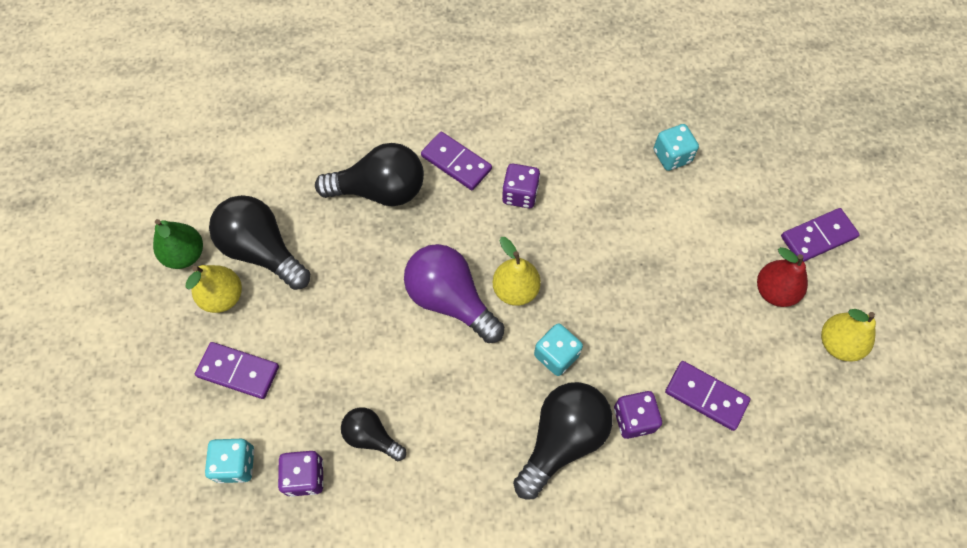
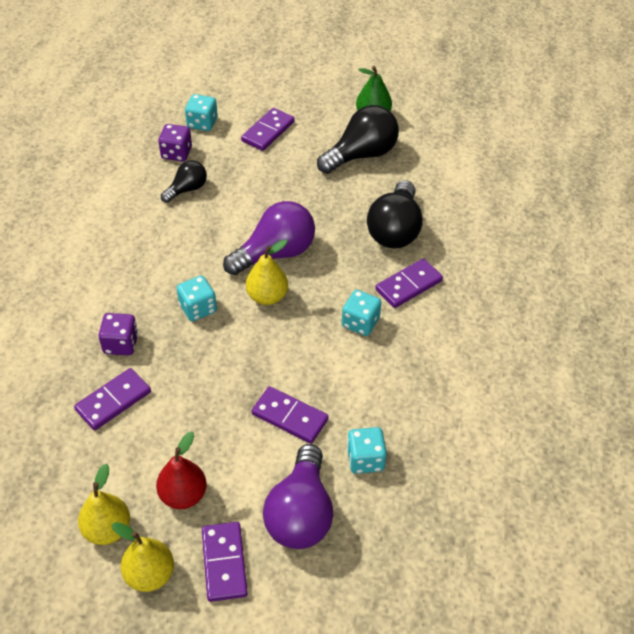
camera: 105 degrees right, 15 degrees down
yellow pear [186,265,242,313] -> yellow pear moved to [112,522,174,592]
purple dice [502,164,540,208] -> turquoise dice [342,290,381,336]
black light bulb [513,382,613,499] -> none
none -> purple domino [252,386,329,444]
none -> purple light bulb [263,444,333,549]

